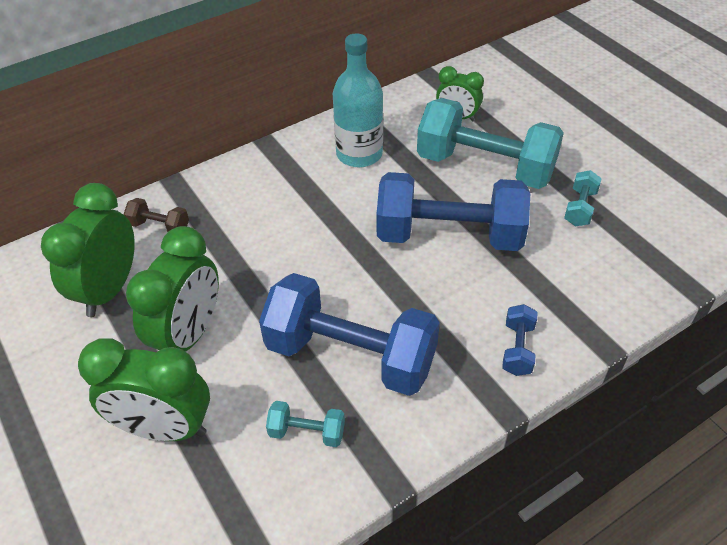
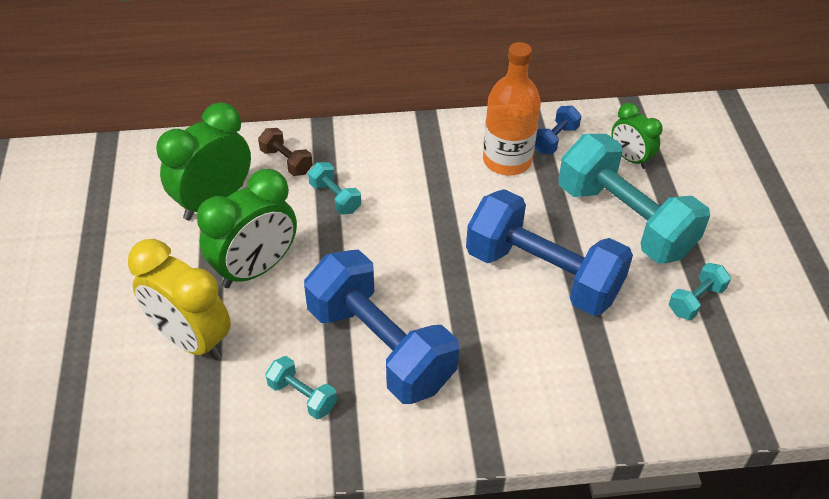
camera: 25 degrees right, 0 degrees up
green clock [78,338,210,441] -> yellow clock [128,239,231,360]
turquoise bottle [333,33,383,167] -> orange bottle [483,42,541,176]
blue dumbbell [502,304,538,376] -> blue dumbbell moved to [535,106,581,154]
none -> turquoise dumbbell [308,162,361,215]

